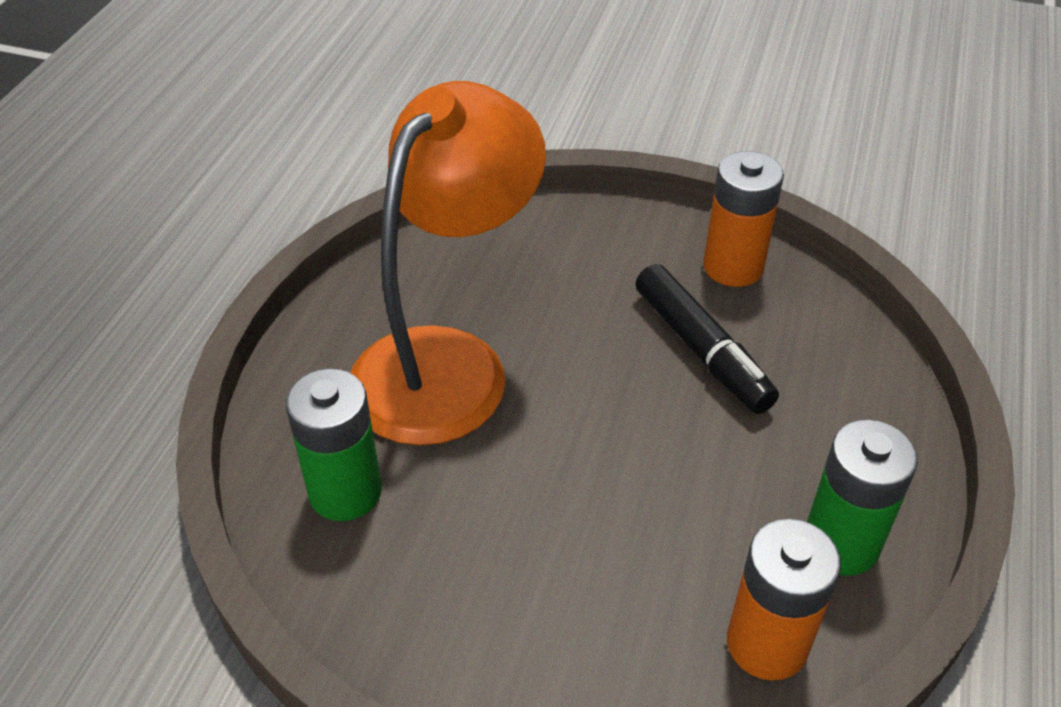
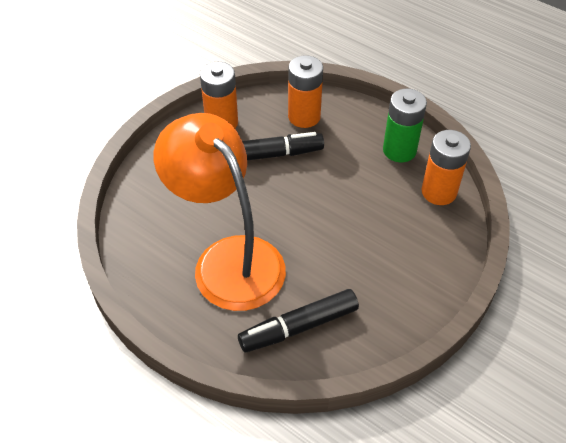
camera: 70 degrees left, 5 degrees up
green battery [286,369,382,521] -> black marker [238,289,359,352]
none -> orange battery [288,55,323,128]

